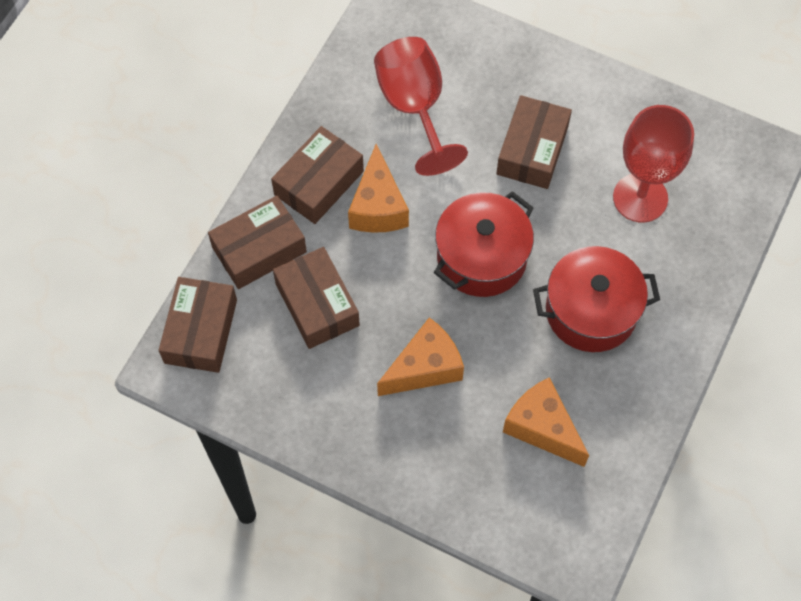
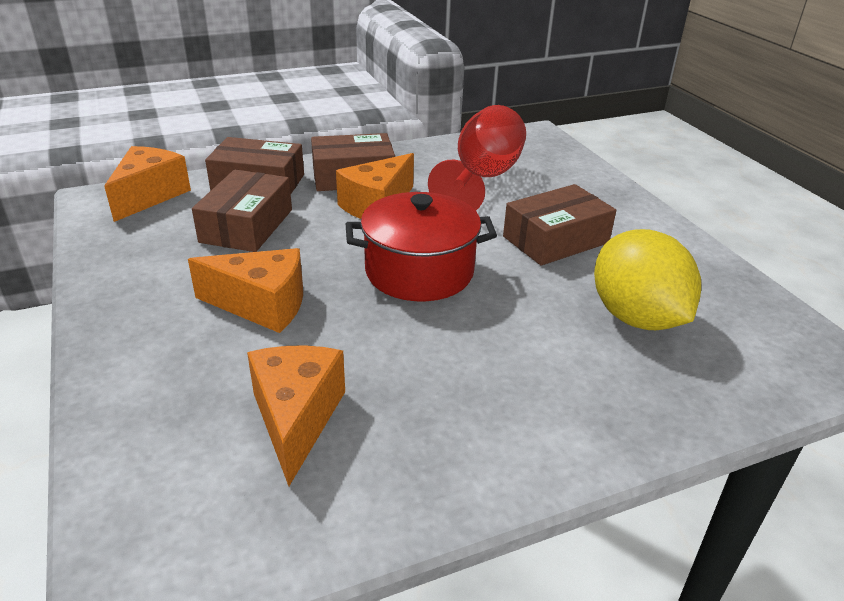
camera: 40 degrees right, 30 degrees down
brown box [159,277,237,373] -> orange cheese [104,146,191,222]
red pot [533,246,660,352] -> none
red goblet [613,105,694,222] -> yellow lemon [594,229,701,330]

